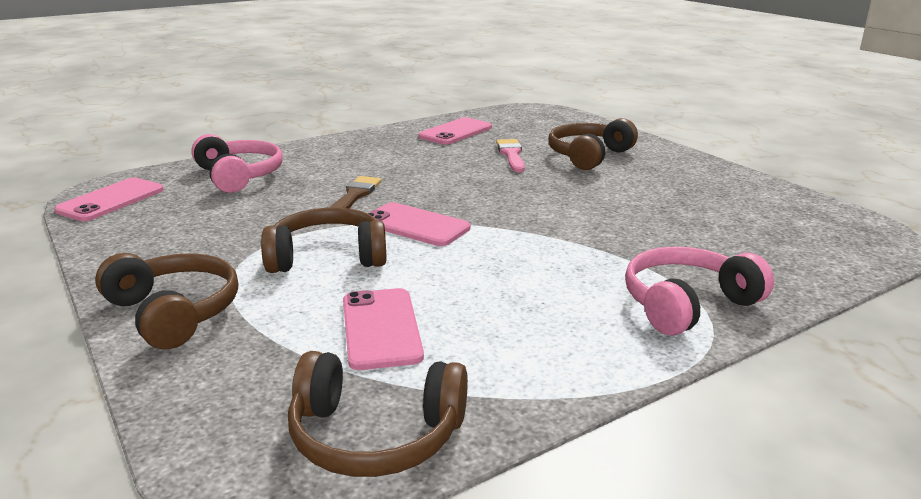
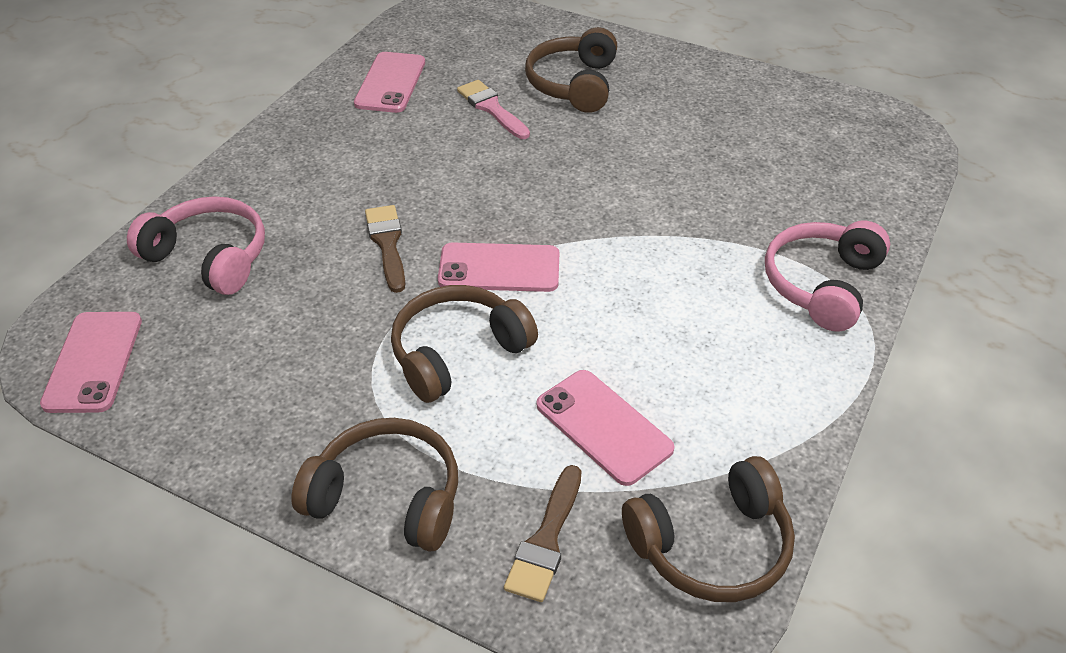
camera: 30 degrees left, 20 degrees up
none -> brown brush [504,465,582,602]

